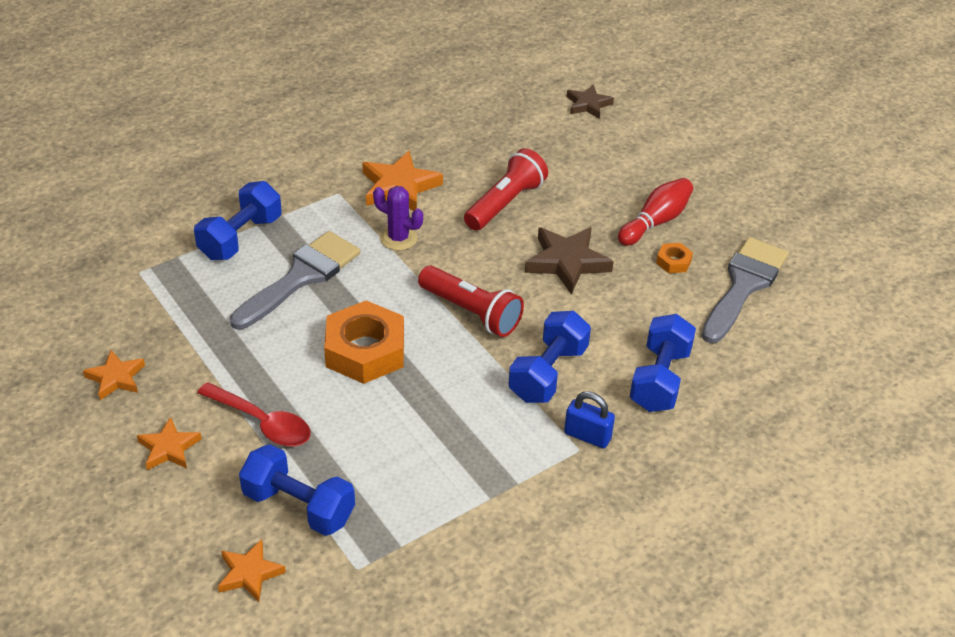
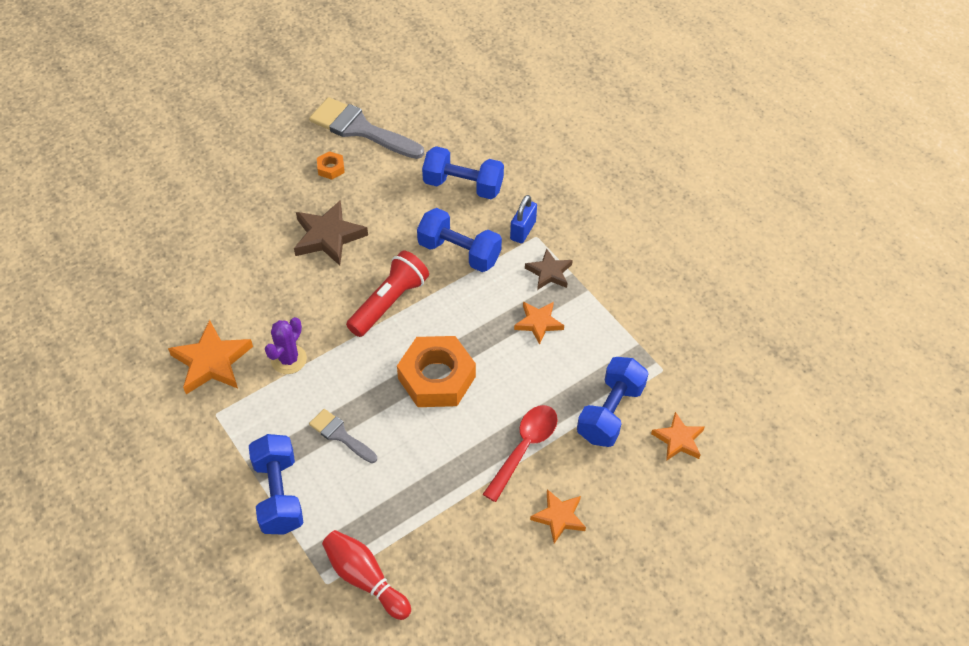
camera: 90 degrees left, 10 degrees up
orange star [83,350,145,400] -> orange star moved to [514,302,564,345]
blue dumbbell [194,181,282,260] -> blue dumbbell turned 45 degrees clockwise [249,434,304,535]
grey brush [230,231,360,329] -> grey brush [309,409,377,463], size x0.53
red flashlight [464,148,548,231] -> none
brown star [567,85,614,119] -> brown star moved to [525,249,573,290]
red bowling pin [618,178,693,246] -> red bowling pin moved to [322,530,411,620]

